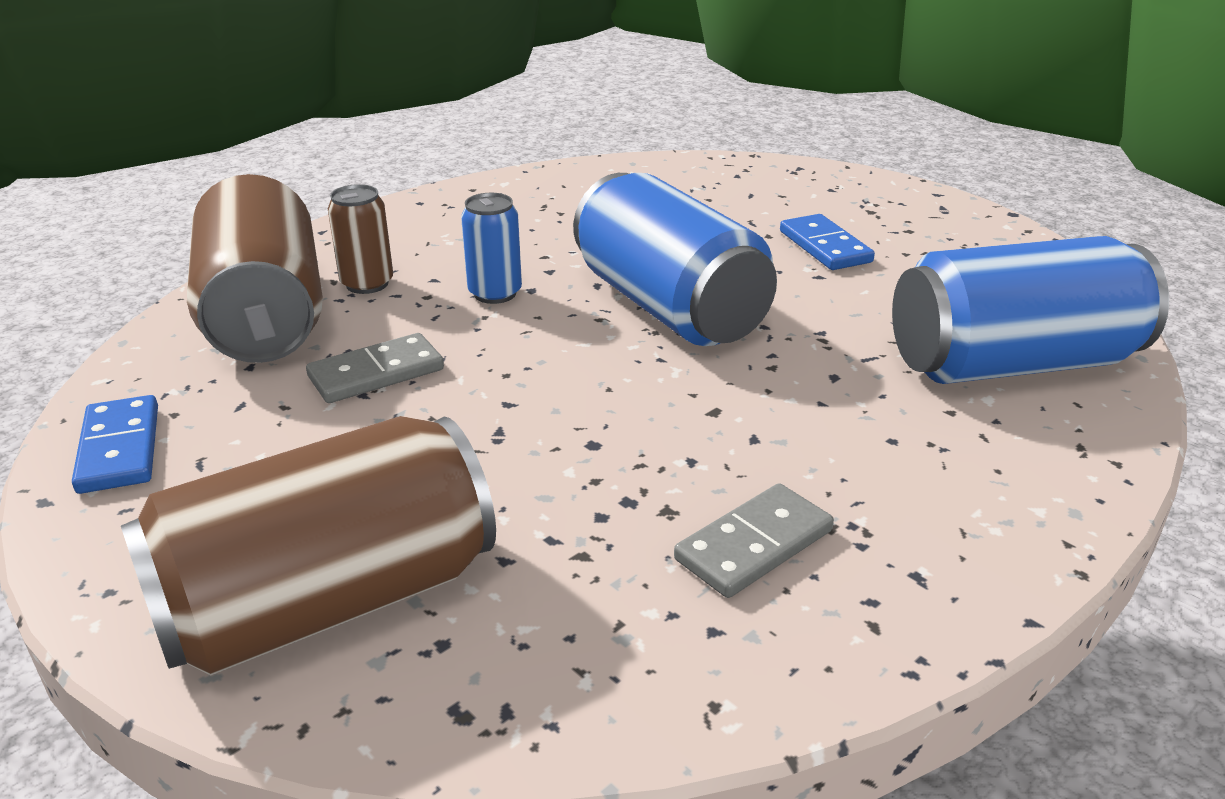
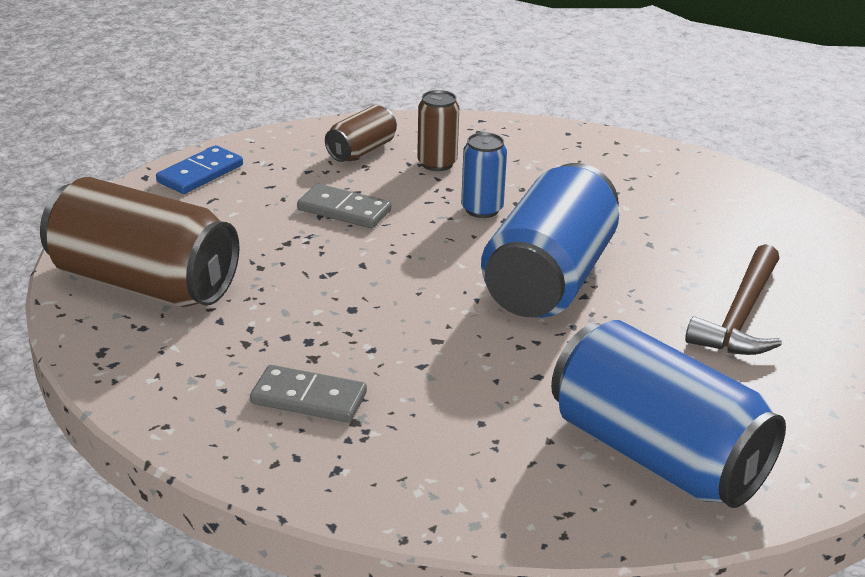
camera: 55 degrees right, 0 degrees up
brown can [187,174,323,363] -> brown can [325,105,397,162], size x0.48
blue domino [780,214,875,270] -> brown hammer [685,244,782,355]

